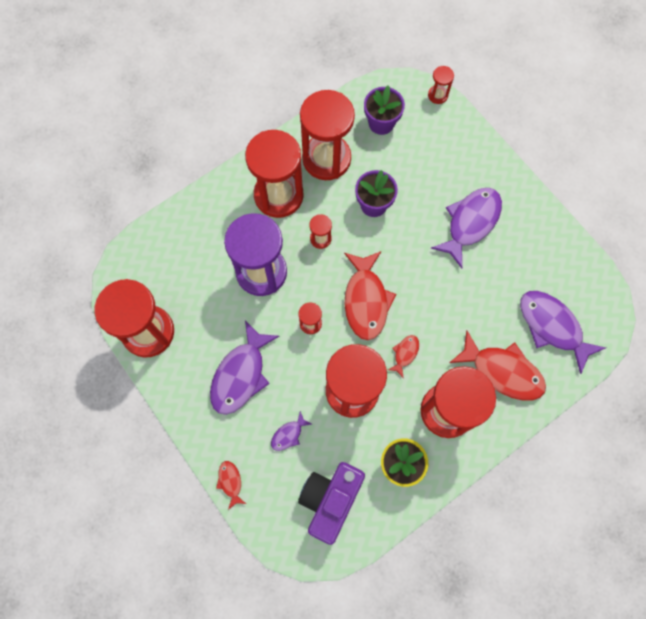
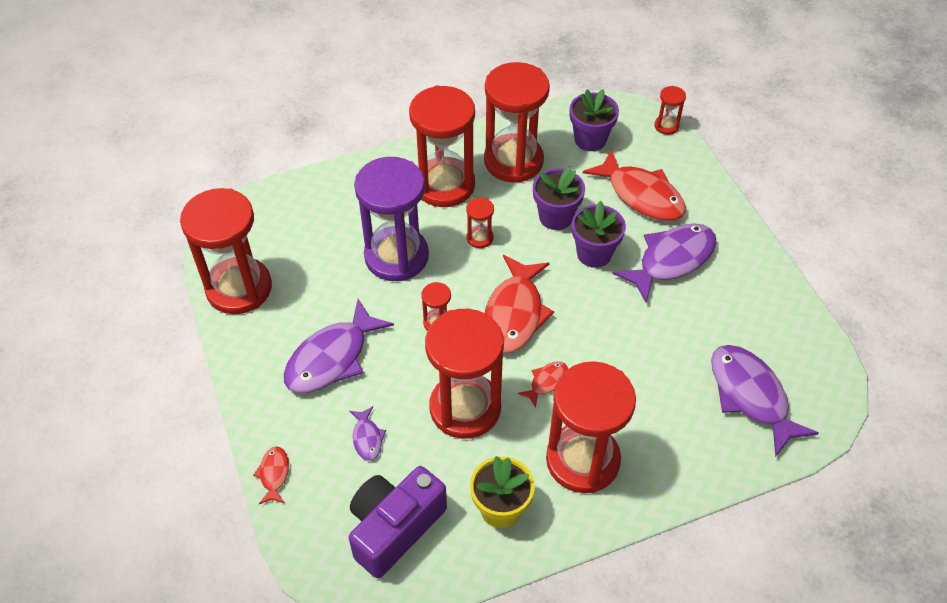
camera: 15 degrees right, 20 degrees down
purple fish [271,411,312,451] -> purple fish turned 75 degrees counterclockwise [349,406,386,461]
red fish [450,330,546,401] -> red fish moved to [583,149,686,221]
none -> purple flower pot [572,201,626,268]

